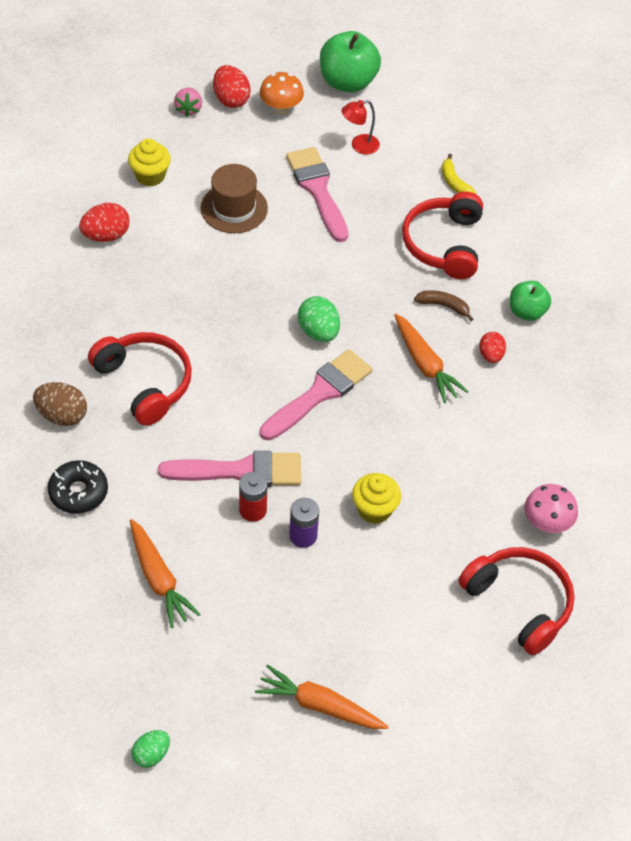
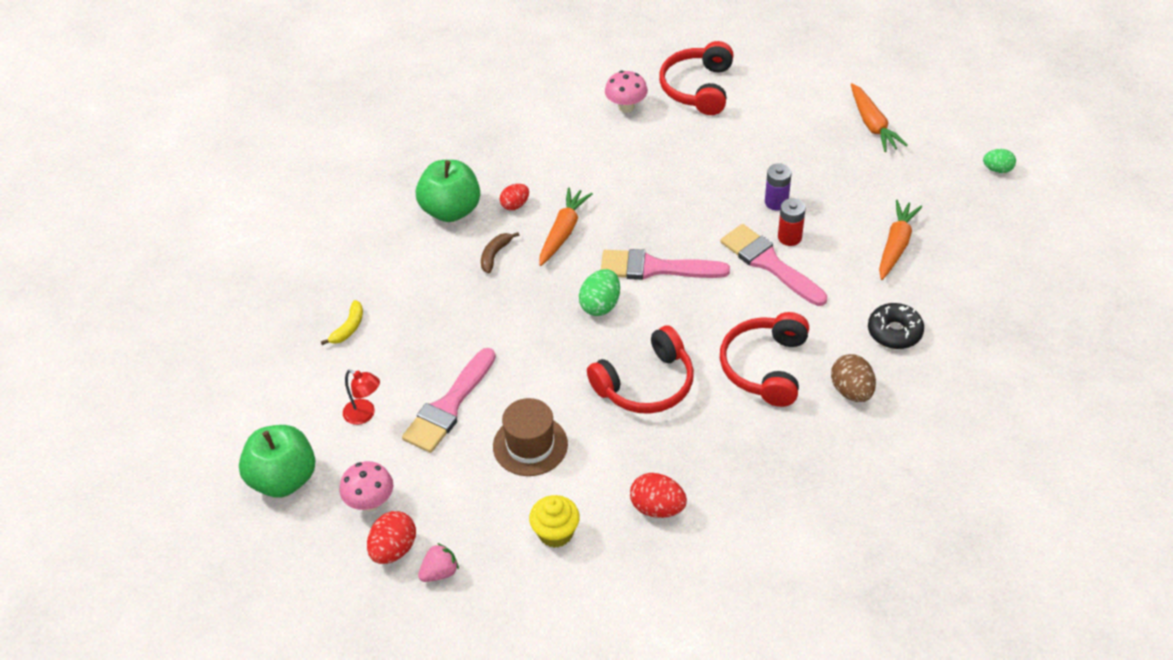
camera: 125 degrees left, 5 degrees down
orange mushroom [259,72,304,115] -> pink mushroom [339,461,393,511]
yellow cupcake [352,473,401,524] -> none
red headphones [402,192,483,279] -> red headphones moved to [587,325,694,414]
brown banana [414,290,473,321] -> brown banana turned 45 degrees clockwise [481,232,519,273]
green apple [510,281,551,321] -> green apple [416,160,480,222], size x1.65

